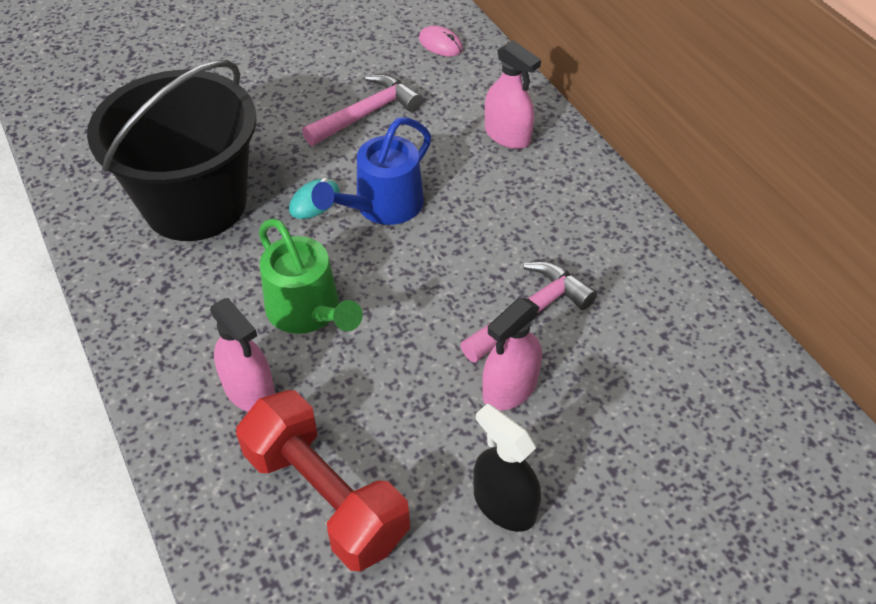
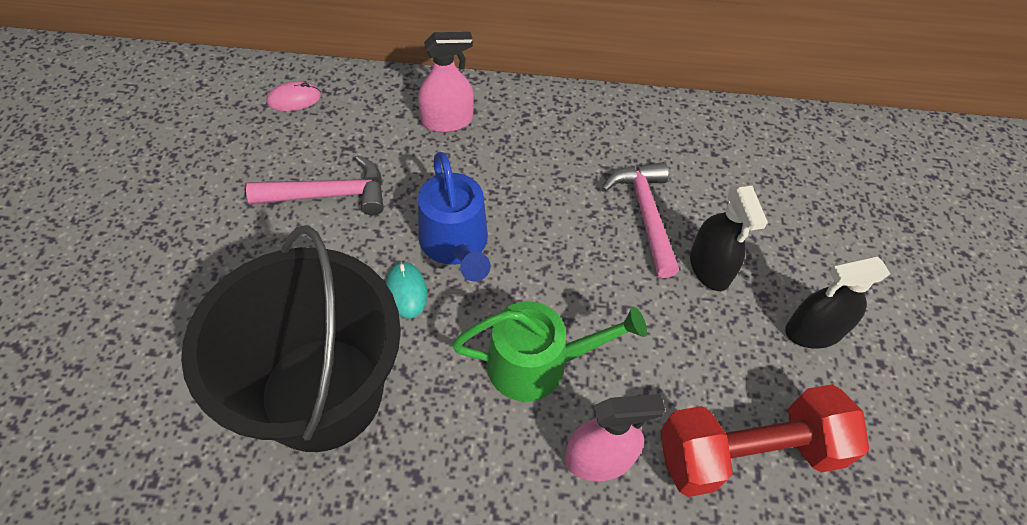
camera: 60 degrees left, 5 degrees up
pink hammer [302,74,423,146] -> pink hammer turned 90 degrees clockwise [246,155,384,215]
pink spray bottle [482,298,542,411] -> black spray bottle [690,184,768,291]

